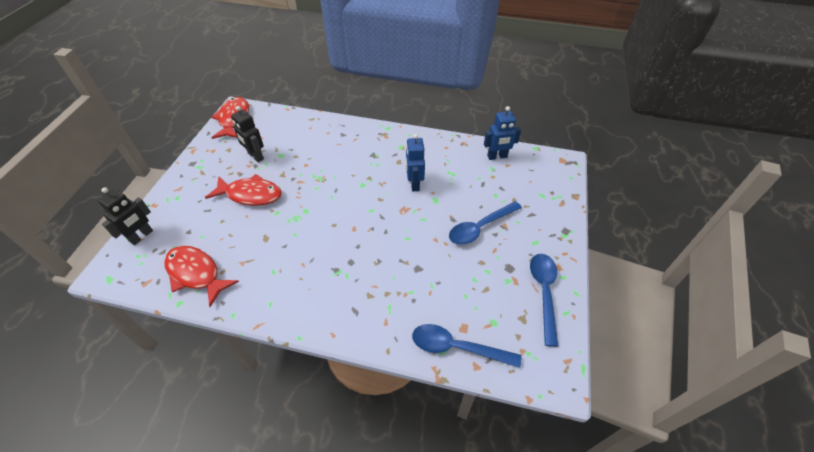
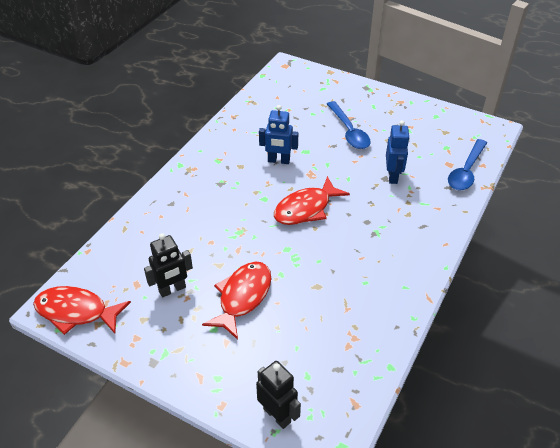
camera: 75 degrees left, 5 degrees down
red fish [164,246,239,307] -> red fish moved to [274,176,350,225]
blue robot [484,106,521,160] -> blue robot moved to [386,120,410,184]
blue spoon [530,254,558,347] -> none

